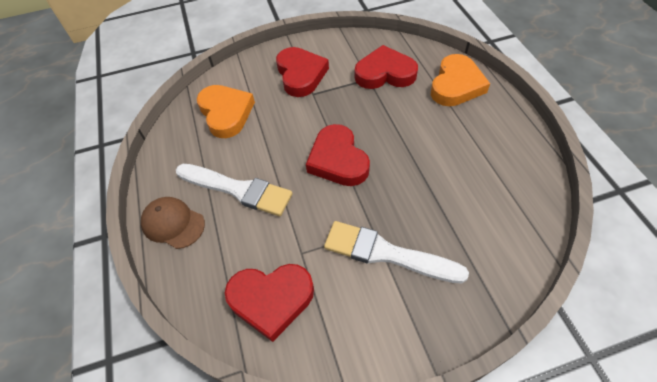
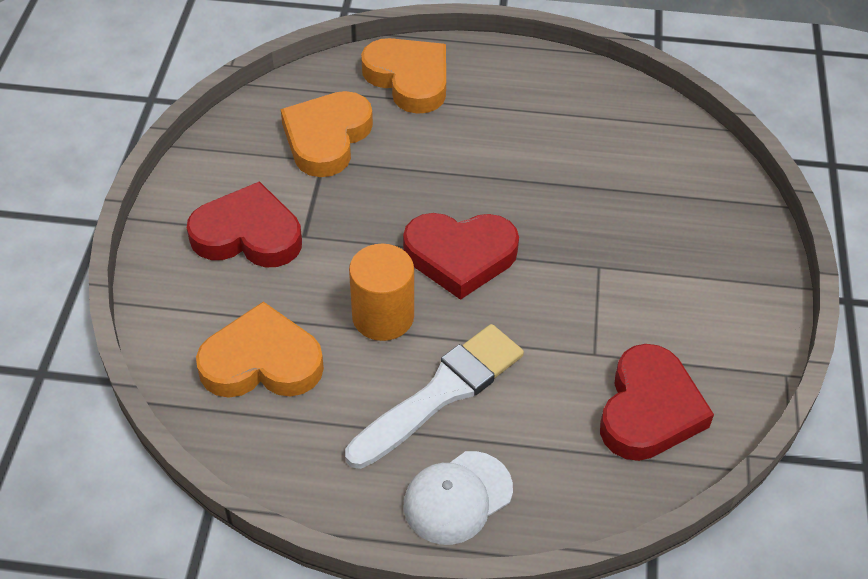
camera: 70 degrees left, 5 degrees down
brown cap [141,197,205,249] -> white cap [404,451,513,545]
white brush [324,221,469,284] -> none
red heart [355,45,418,89] -> orange heart [281,91,373,177]
none -> orange cylinder [349,244,414,341]

